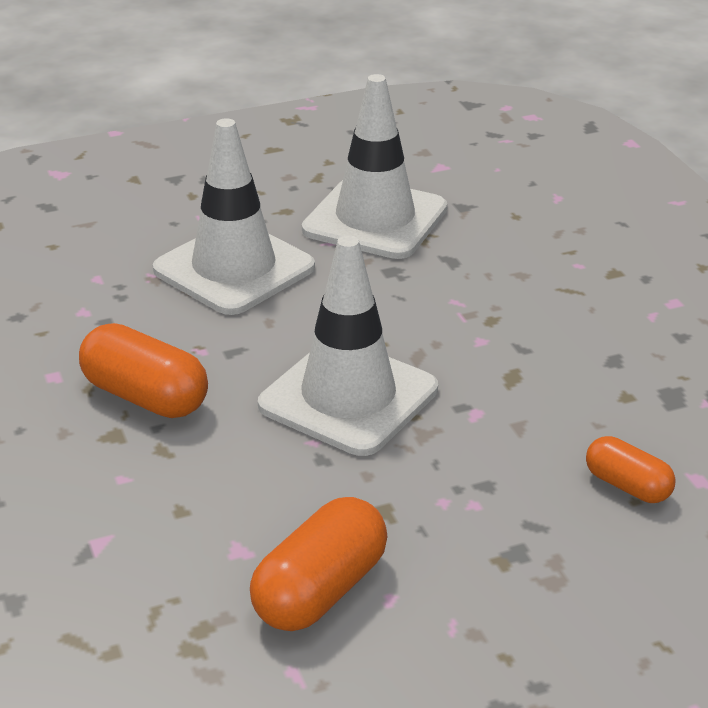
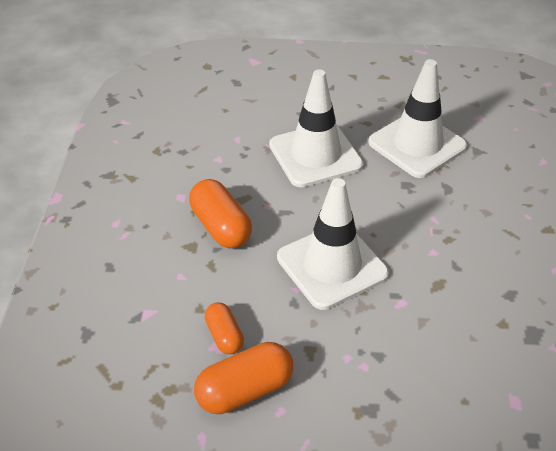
camera: 25 degrees right, 10 degrees up
orange capsule [586,436,676,503] -> orange capsule moved to [205,303,244,354]

